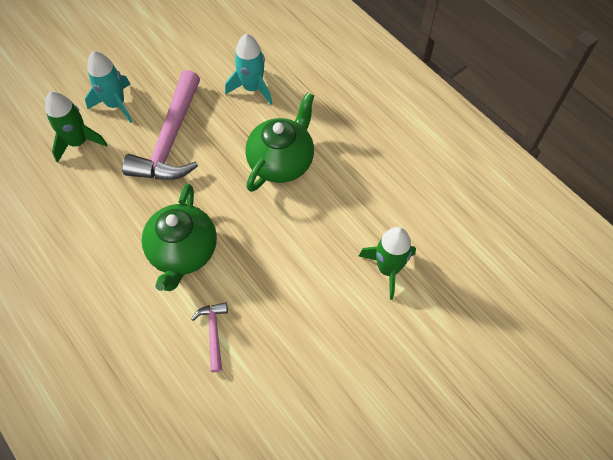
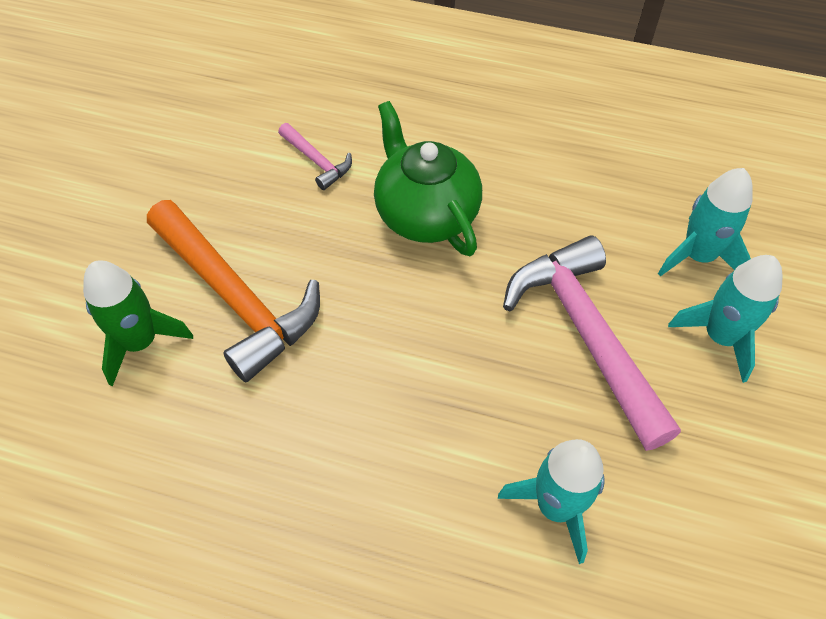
camera: 145 degrees right, 5 degrees down
green rocket [45,91,108,163] -> turquoise rocket [658,168,753,276]
green teapot [245,92,314,192] -> none
none -> orange hammer [147,200,320,382]

